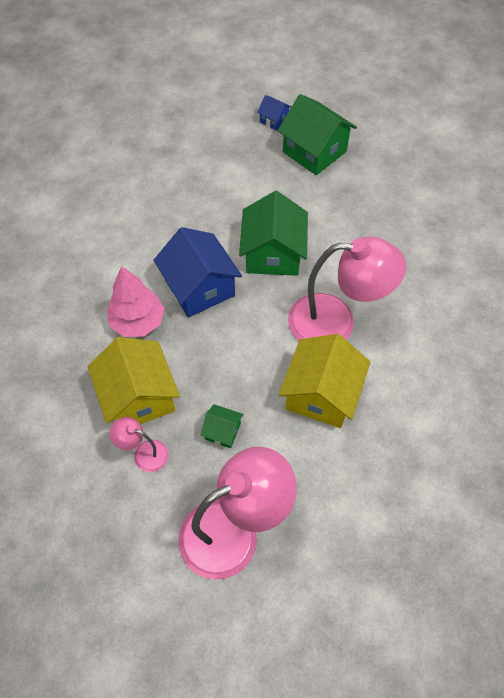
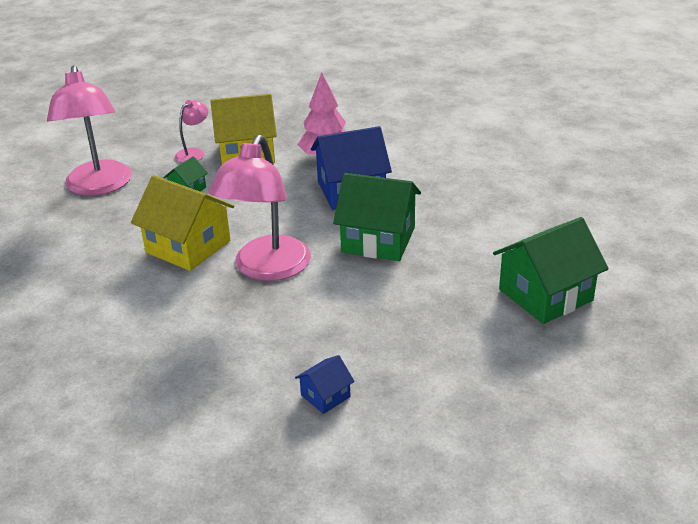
camera: 105 degrees right, 25 degrees down
blue house [257,95,291,131] -> blue house moved to [295,355,355,414]

